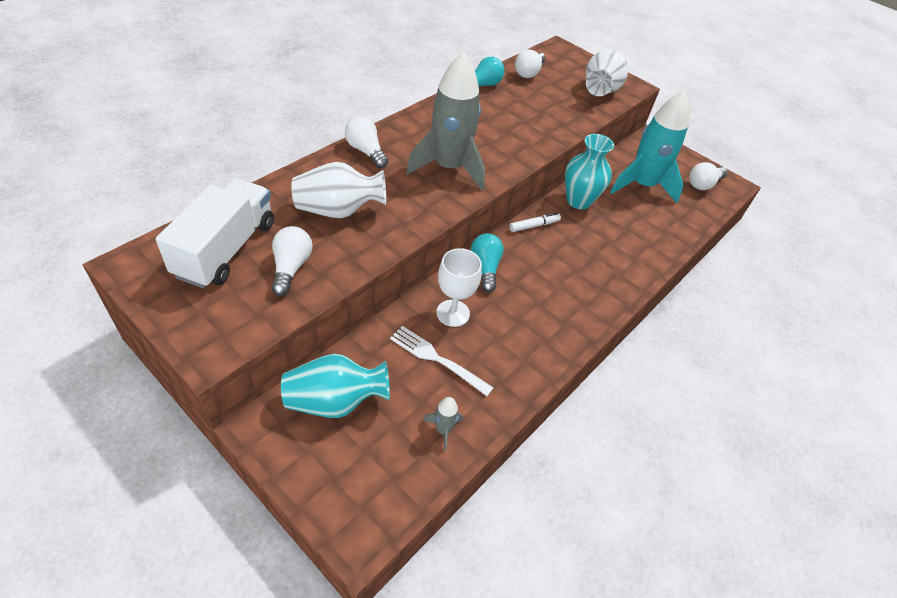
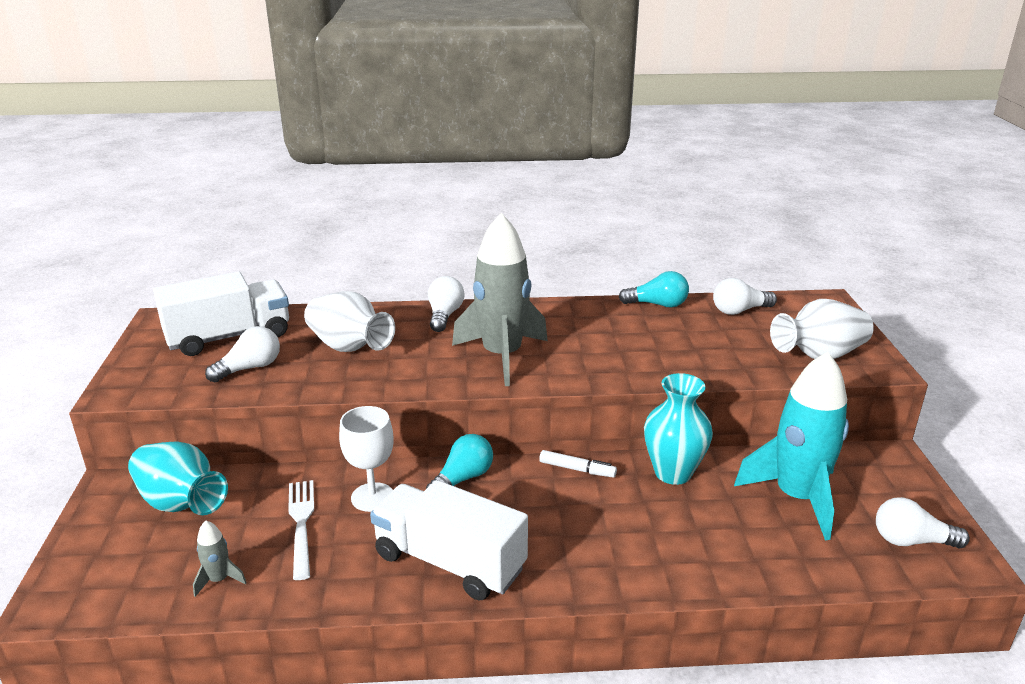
camera: 50 degrees right, 20 degrees down
none -> white truck [370,480,528,601]

